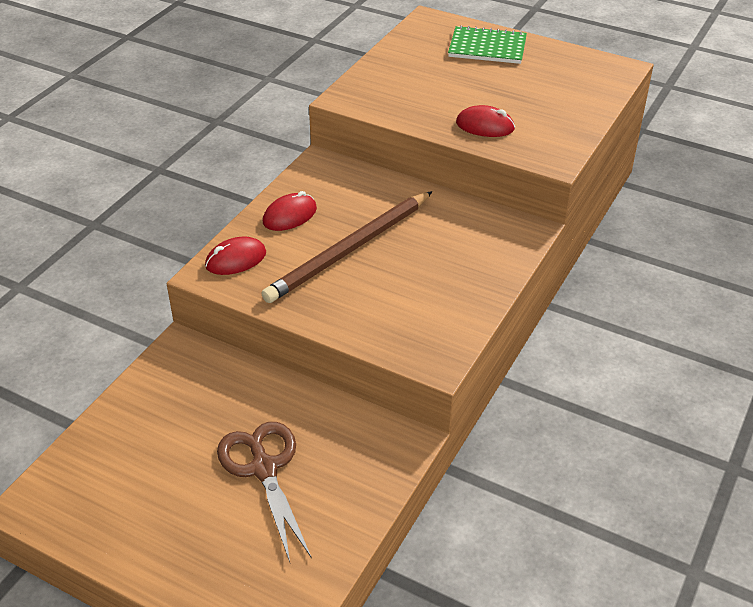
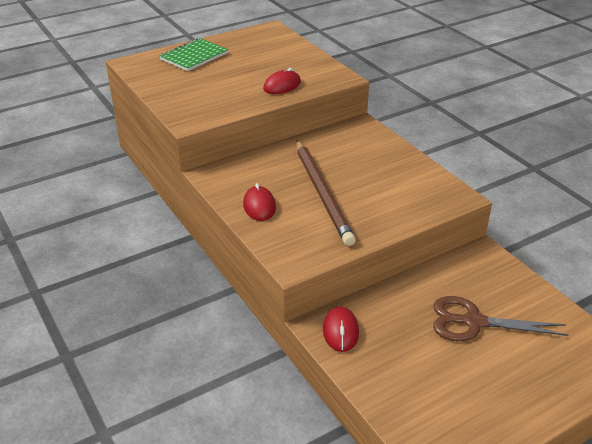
camera: 60 degrees left, 5 degrees down
red mouse [205,237,266,275] -> red mouse moved to [323,307,359,352]

